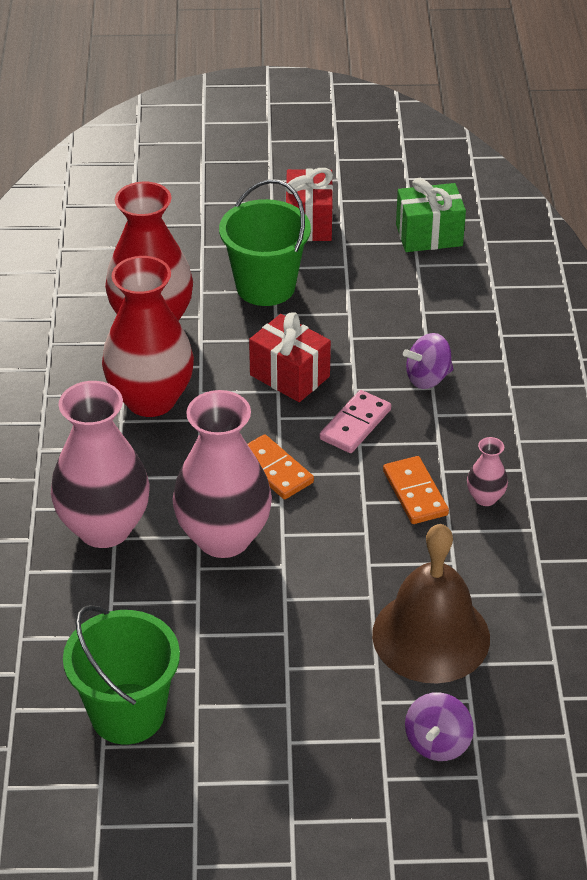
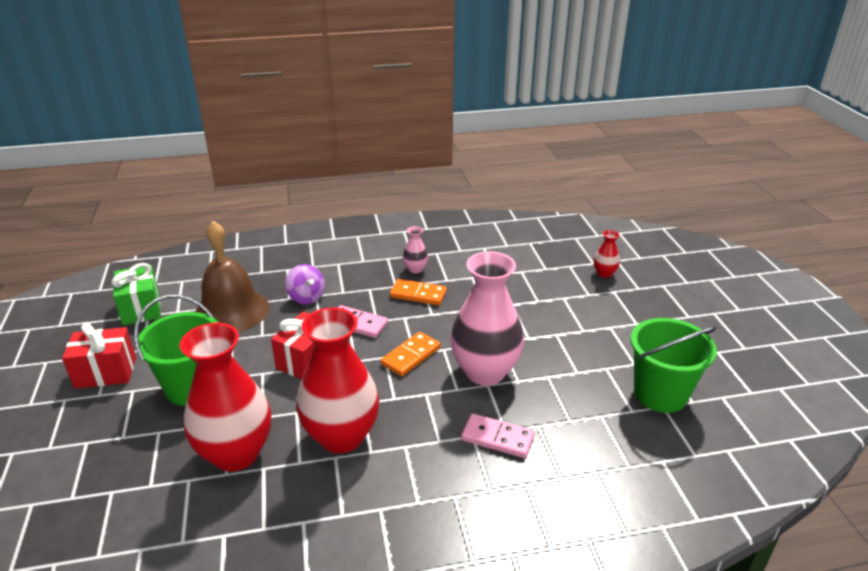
camera: 100 degrees left, 10 degrees down
pink vase [51,381,150,548] -> pink domino [461,414,535,458]
brown bell [372,524,490,683] -> brown bell moved to [195,221,269,333]
orange domino [383,456,449,524] -> orange domino turned 45 degrees clockwise [390,279,447,305]
purple spinning top [405,692,474,761] -> red vase [594,230,620,278]

